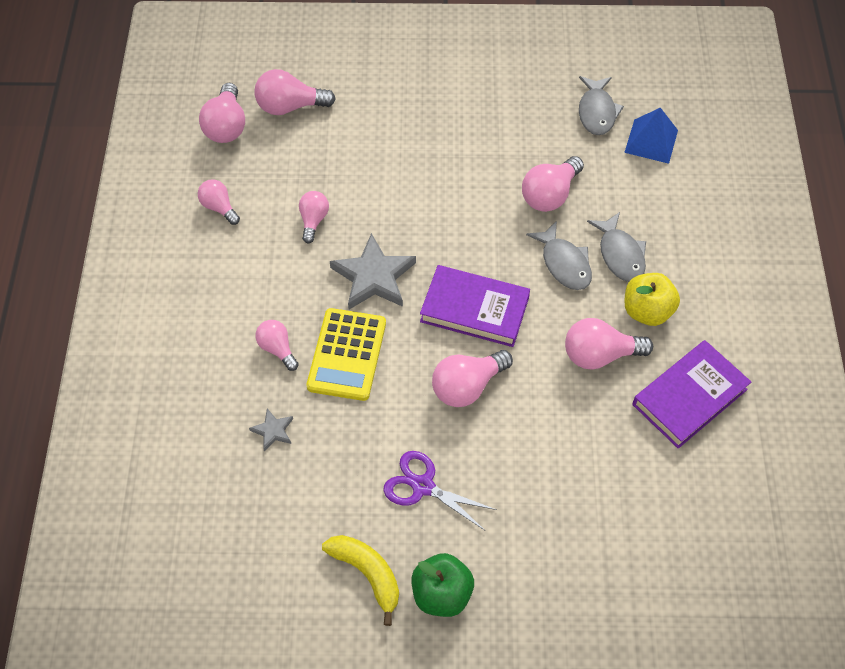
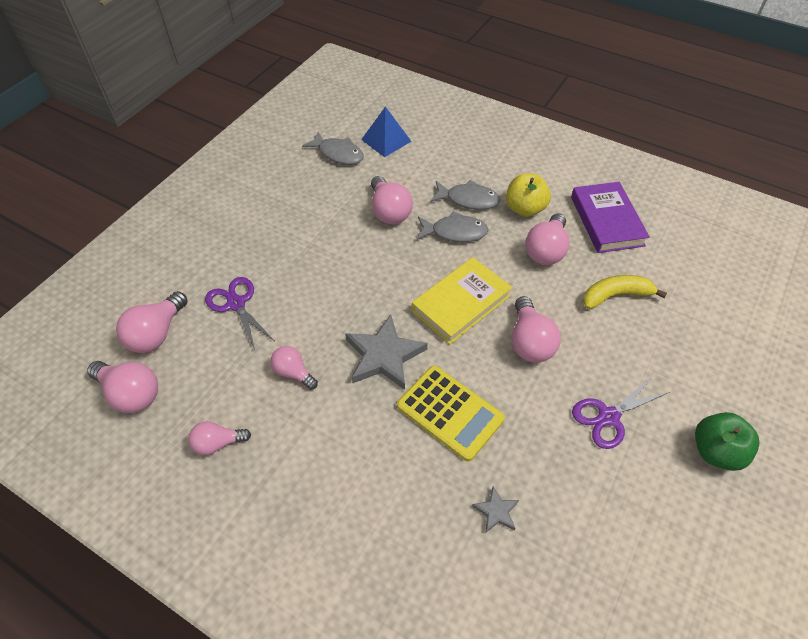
camera: 60 degrees left, 5 degrees down
pink light bulb [255,320,299,371] -> none
yellow banana [322,535,399,626] -> yellow banana moved to [583,275,667,309]
purple book [420,265,530,347] -> yellow book [412,257,512,344]
none -> purple scissors [205,277,274,350]

